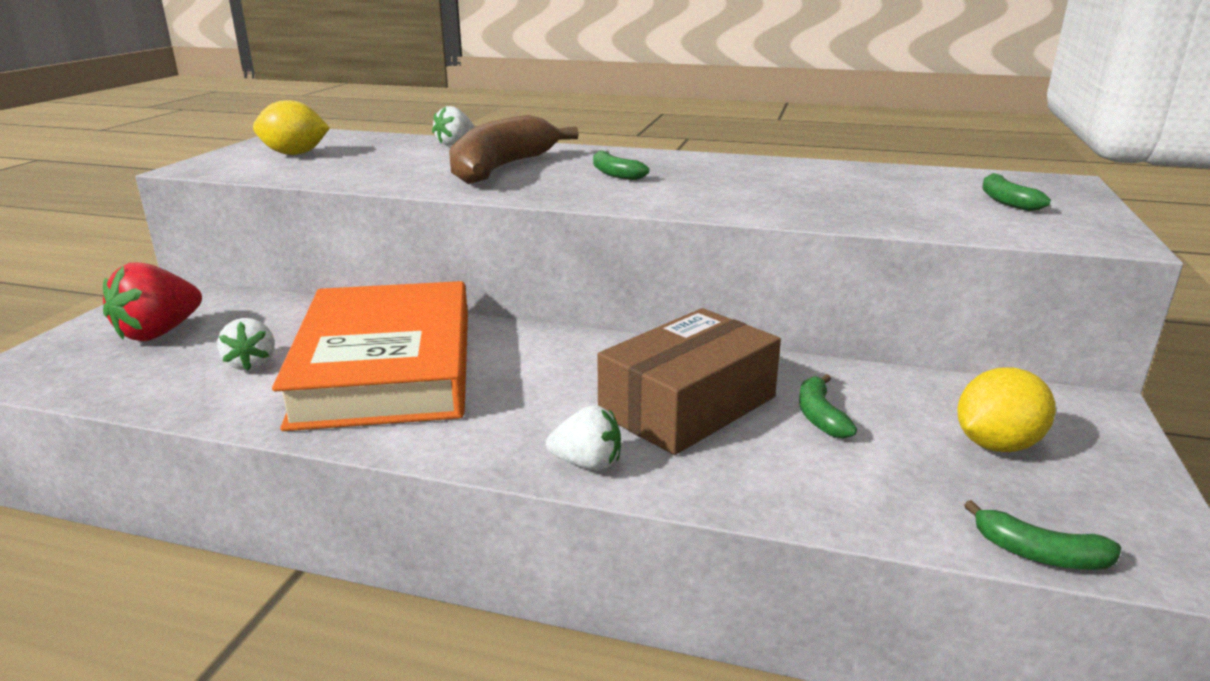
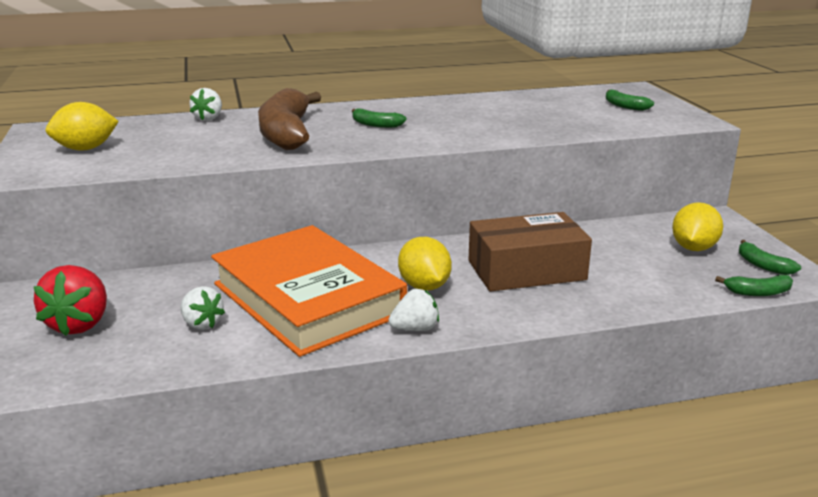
camera: 30 degrees left, 0 degrees up
white strawberry [546,405,621,471] -> white strawberry moved to [388,289,439,331]
brown box [598,308,781,455] -> brown box turned 60 degrees clockwise [469,212,592,292]
green banana [799,374,857,439] -> green banana moved to [739,240,801,275]
none -> yellow lemon [398,237,452,291]

